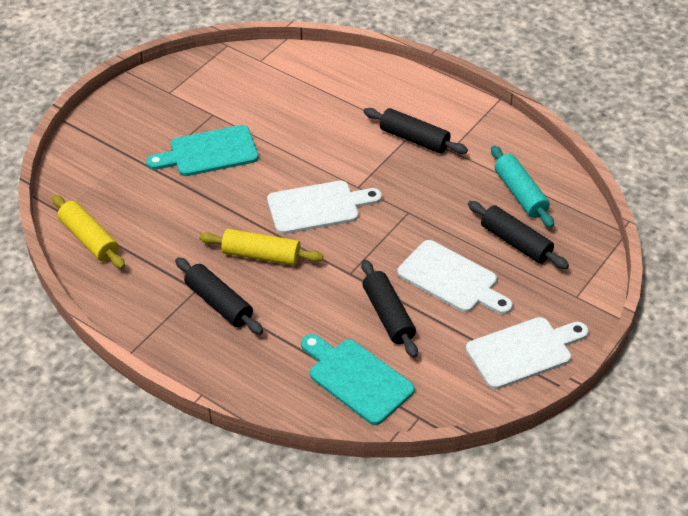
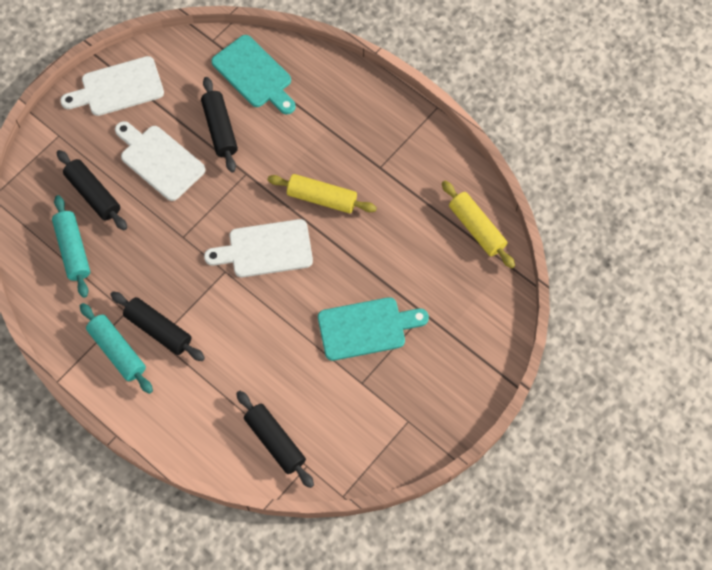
camera: 175 degrees left, 20 degrees up
black rolling pin [175,257,263,335] -> black rolling pin moved to [236,391,314,488]
none -> turquoise rolling pin [80,303,153,394]

